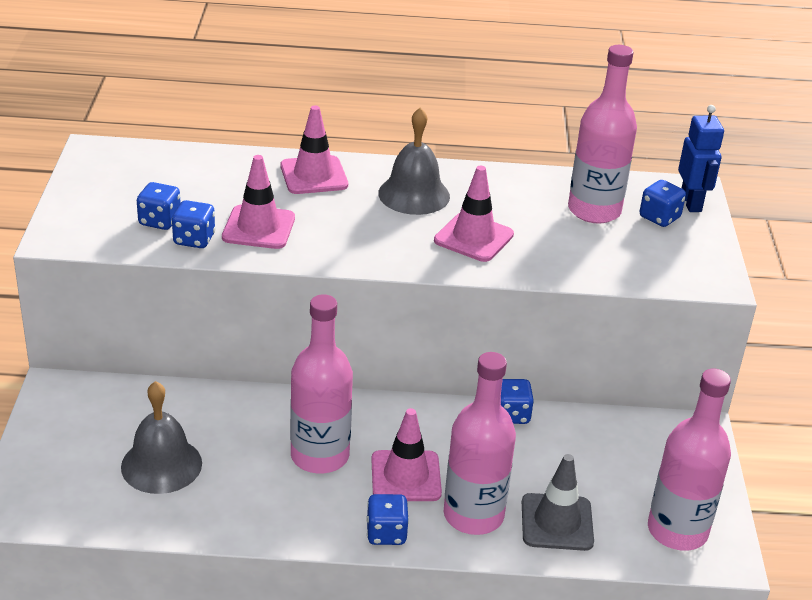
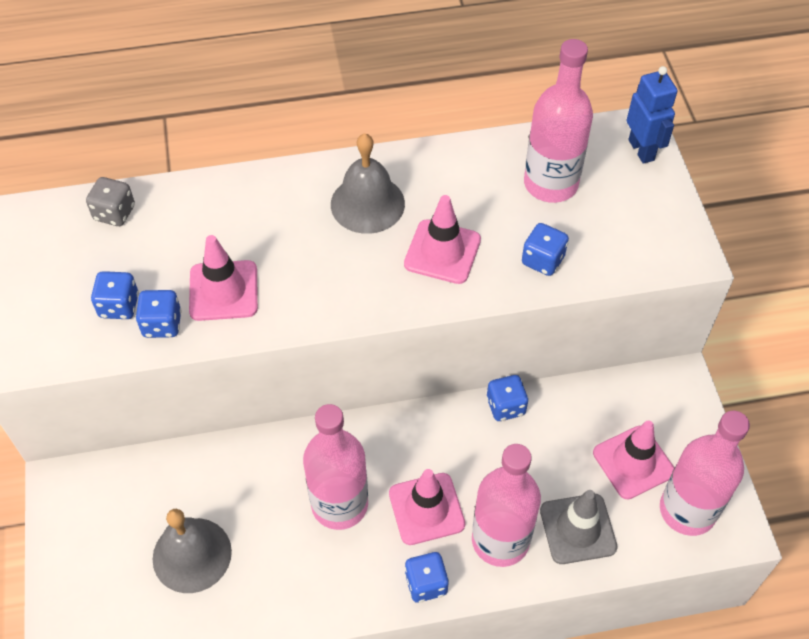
camera: 10 degrees left, 20 degrees up
pink traffic cone [280,105,348,194] -> pink traffic cone moved to [593,420,674,499]
blue dice [640,180,686,227] -> blue dice moved to [522,223,569,276]
none -> grey dice [86,177,135,226]

